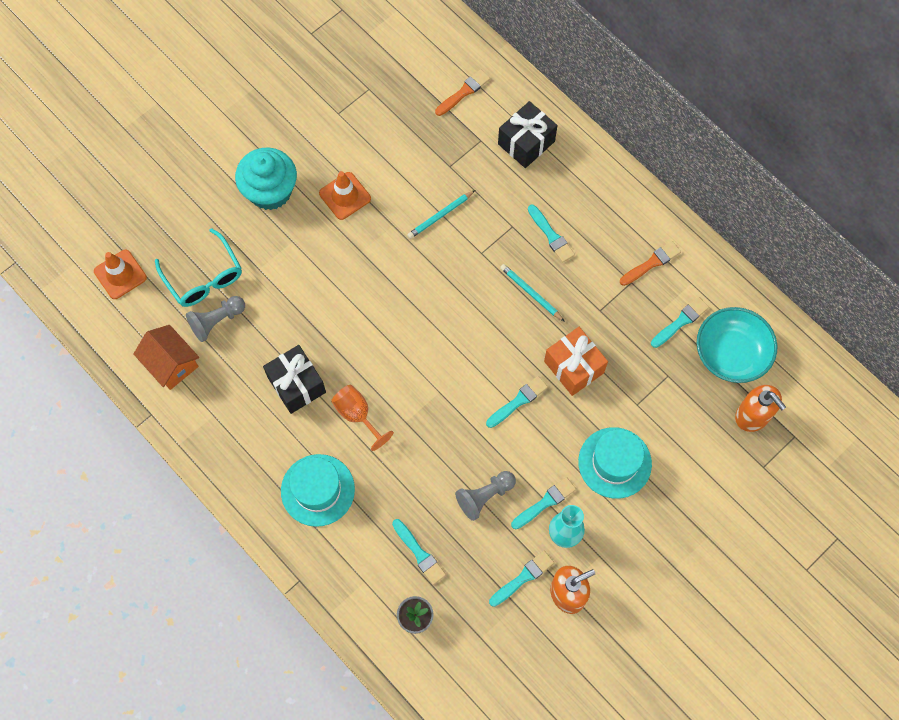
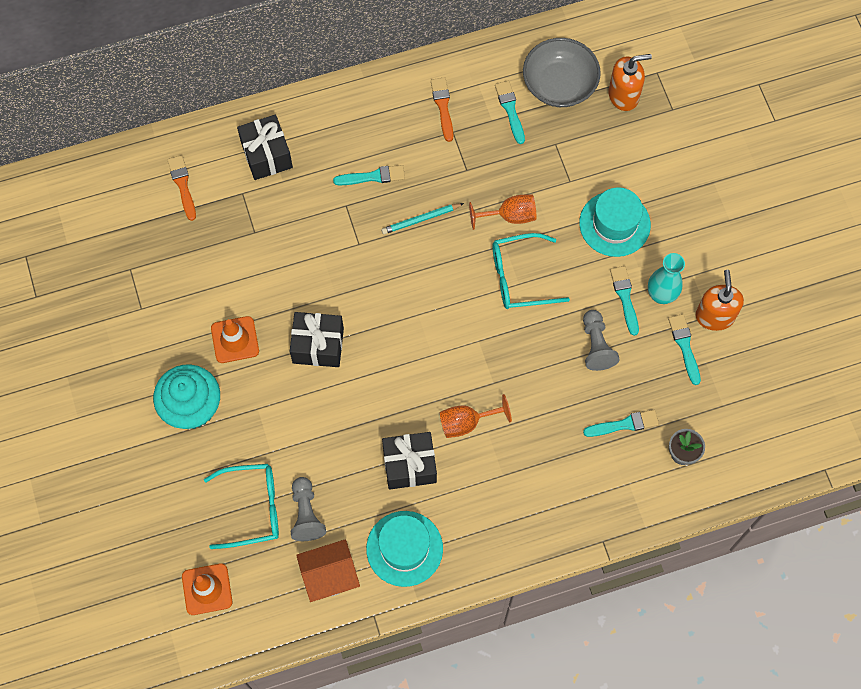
camera: 65 degrees left, 0 degrees up
turquoise hat [281,454,355,527] -> turquoise hat moved to [366,511,443,587]
turquoise pencil [407,190,475,239] -> none
turquoise brush [486,376,548,428] -> turquoise glasses [493,233,570,309]
orange gift [544,327,608,396] -> orange goblet [469,195,536,230]
turquoise bowl [697,307,777,383] -> grey bowl [523,38,601,107]
none -> black gift [290,312,344,367]

